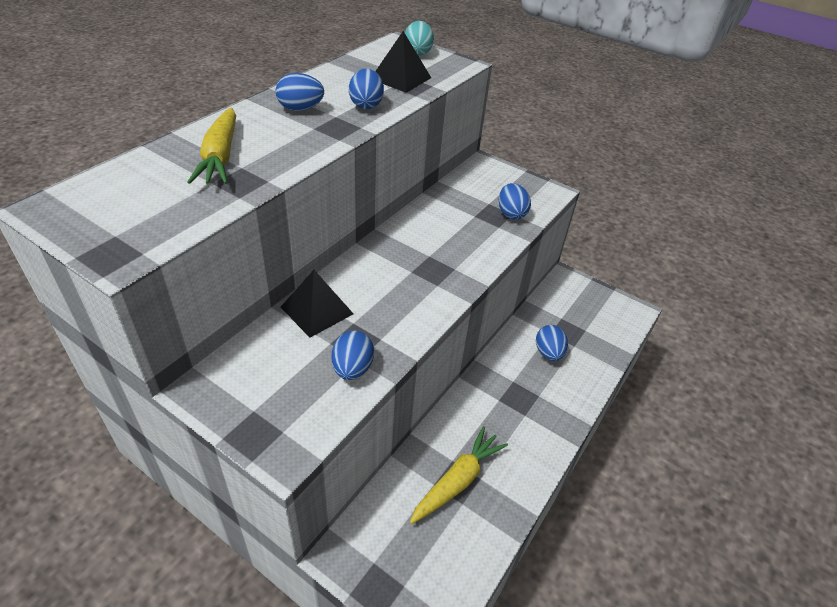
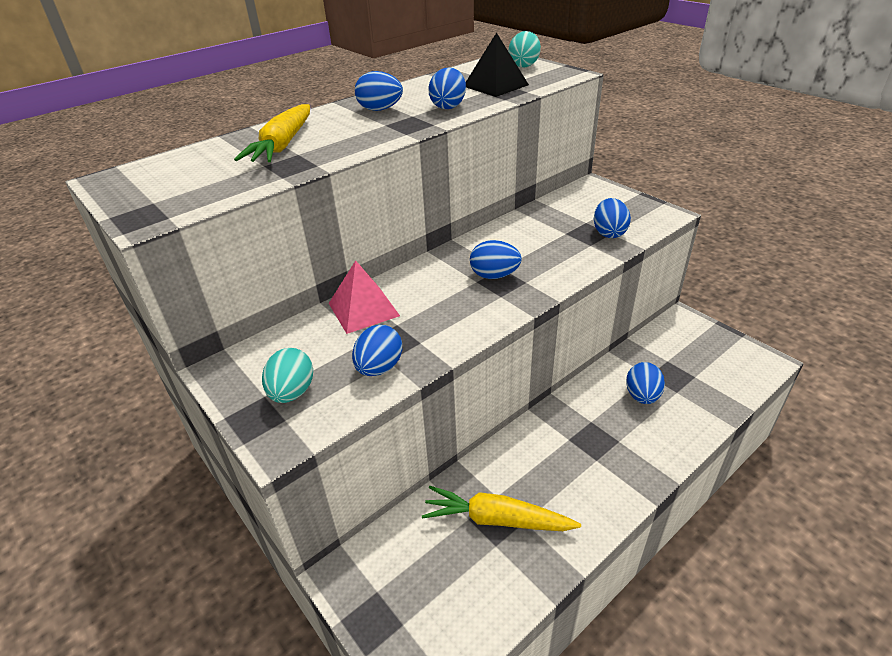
camera: 20 degrees right, 5 degrees down
black pyramid [281,270,353,338] -> pink pyramid [329,260,400,334]
yellow carrot [410,426,508,524] -> yellow carrot turned 135 degrees counterclockwise [422,486,581,531]
none -> turquoise egg [262,348,313,403]
none -> blue egg [470,240,522,279]

